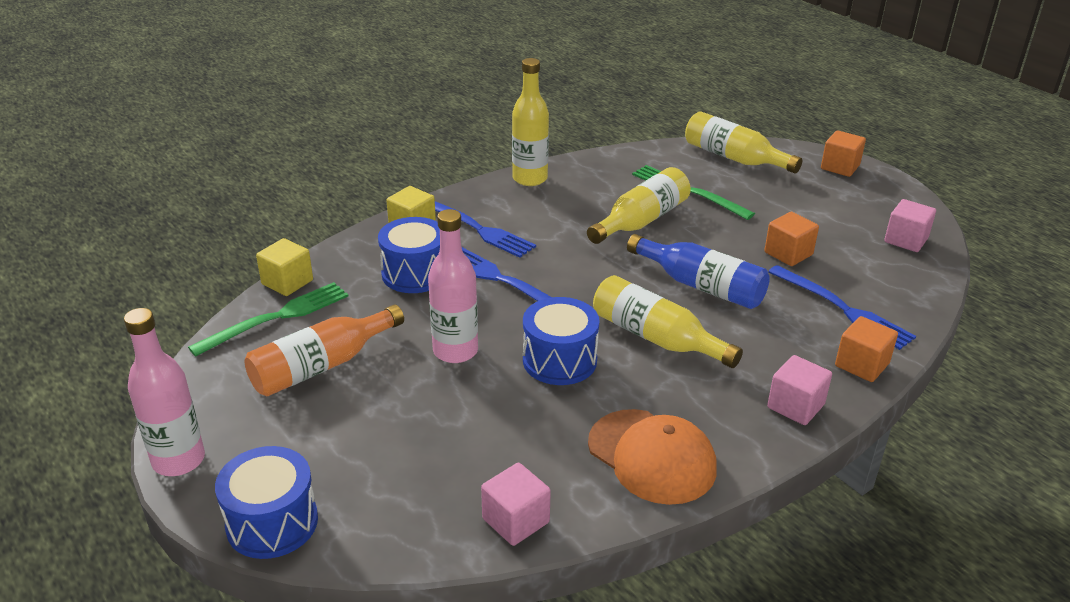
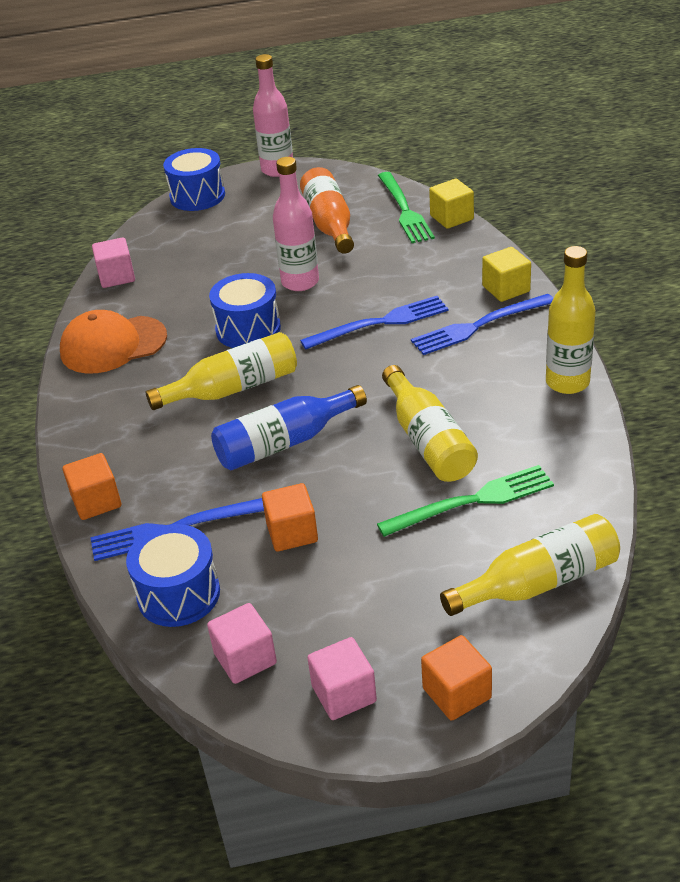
camera: 120 degrees right, 5 degrees up
blue drum [378,217,440,293] -> blue drum moved to [126,524,220,627]
pink cube [767,355,832,425] -> pink cube moved to [307,637,377,720]

